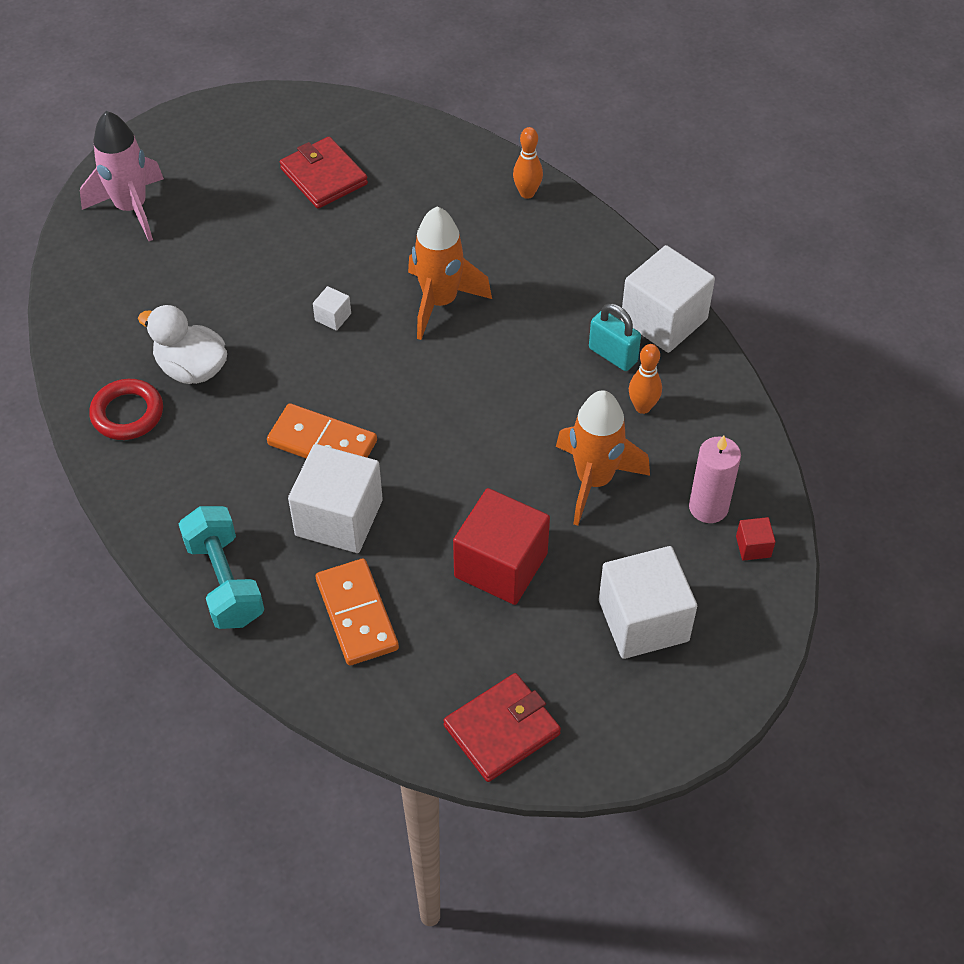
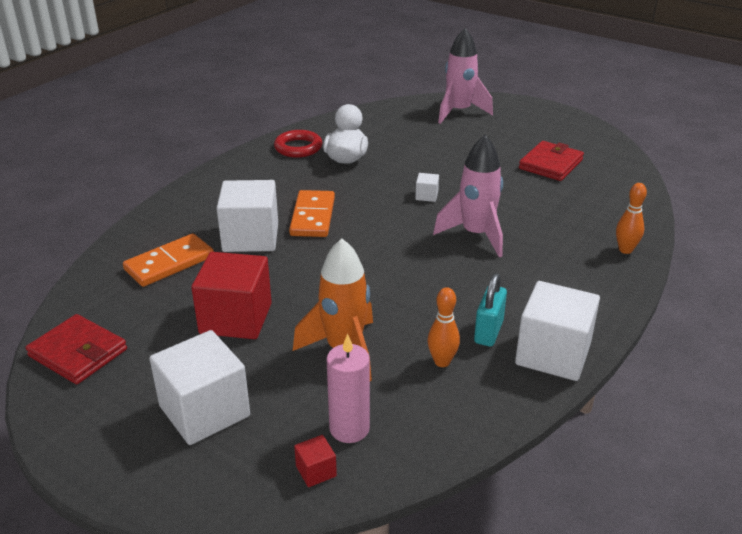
camera: 70 degrees right, 20 degrees down
turquoise dumbbell [179,506,264,629] -> none
orange rocket [408,207,492,340] -> pink rocket [433,135,503,257]

